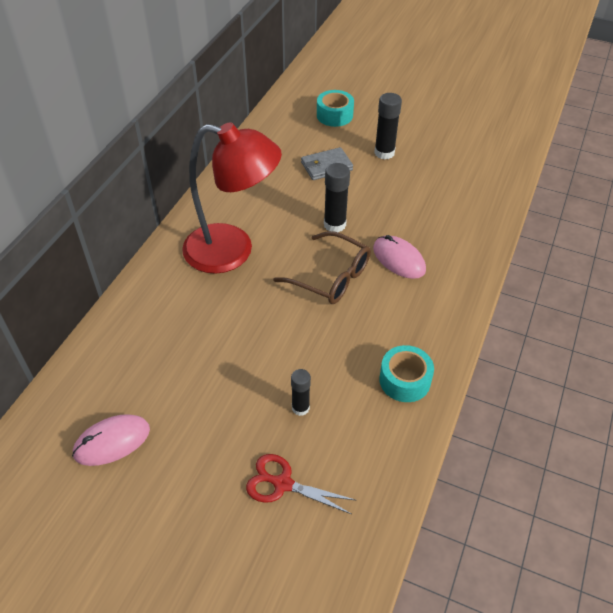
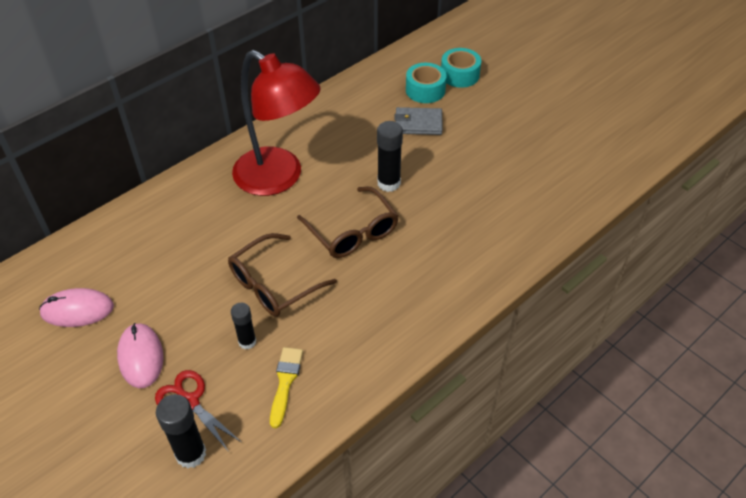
camera: 25 degrees right, 0 degrees up
pink mouse [373,235,426,279] -> pink mouse moved to [117,323,164,388]
black glue stick [374,93,402,159] -> black glue stick moved to [156,394,206,468]
turquoise tape [379,345,434,402] -> turquoise tape moved to [406,63,447,103]
none -> brown glasses [228,233,337,317]
none -> yellow brush [270,347,303,428]

